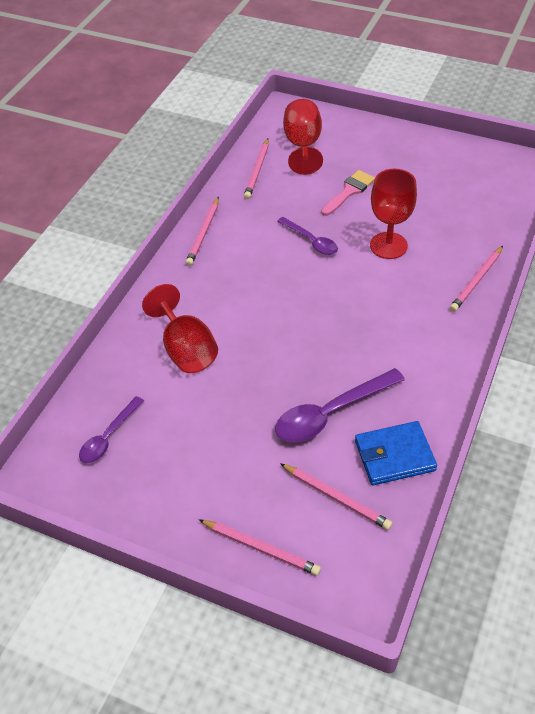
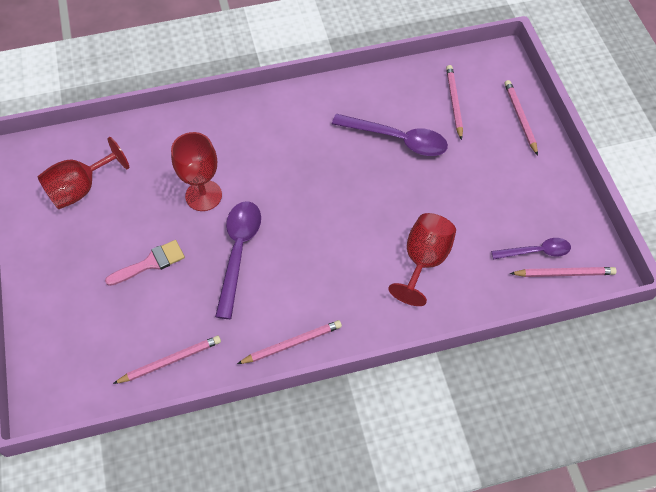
camera: 130 degrees left, 10 degrees up
purple spoon [277,217,338,255] -> purple spoon [215,201,261,319], size x1.63
red goblet [283,99,323,175] -> red goblet moved to [37,137,129,209]
pink brush [321,170,375,216] -> pink brush turned 150 degrees clockwise [105,240,185,286]
blue wallet [355,421,437,485] -> none
pink pencil [450,246,503,312] -> pink pencil moved to [510,267,617,277]

